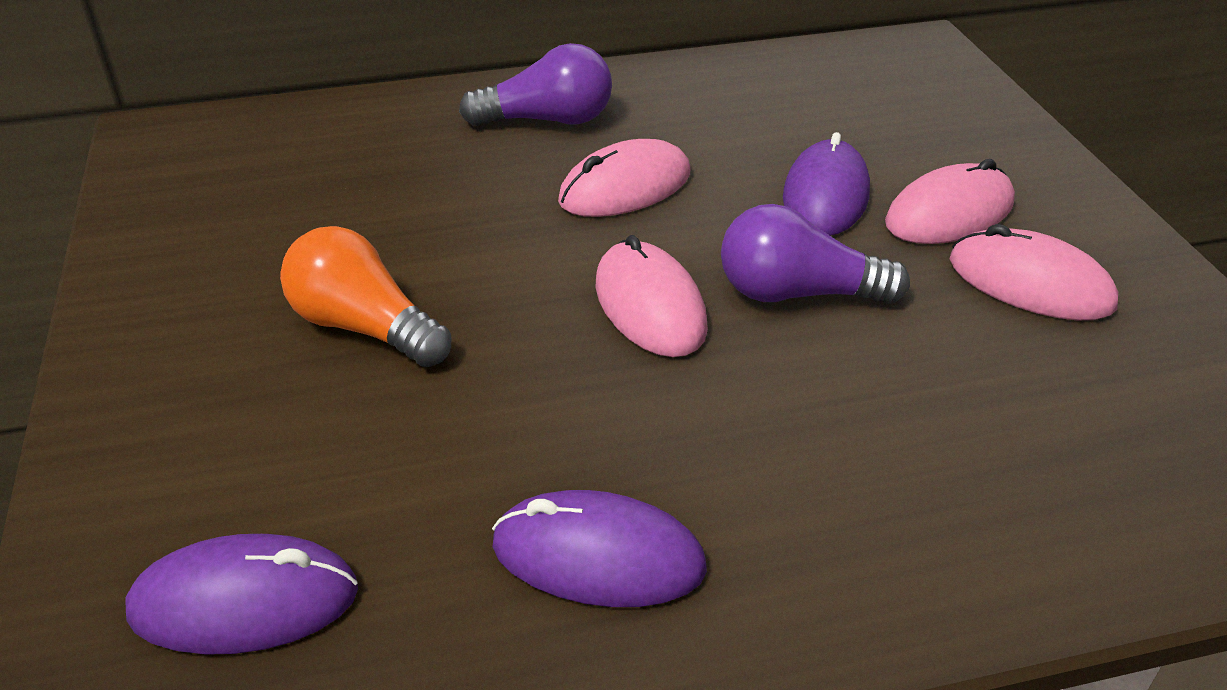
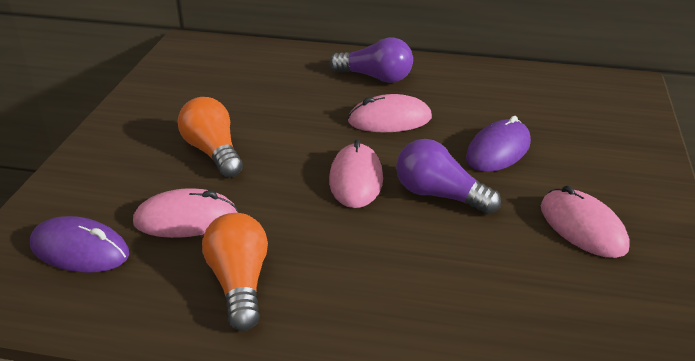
camera: 25 degrees right, 5 degrees down
purple mouse [492,490,707,607] -> orange light bulb [202,213,268,331]
pink mouse [885,159,1015,244] -> pink mouse moved to [133,188,238,238]

